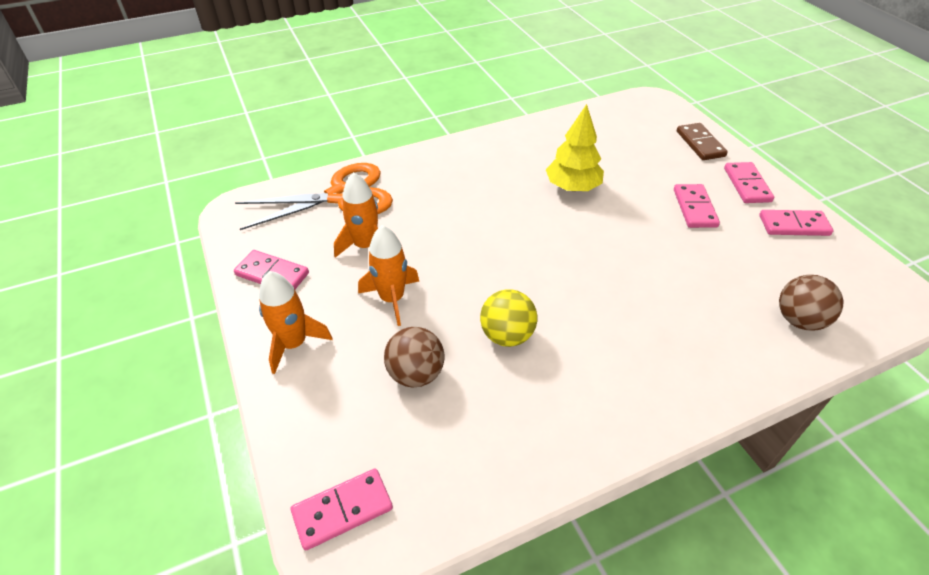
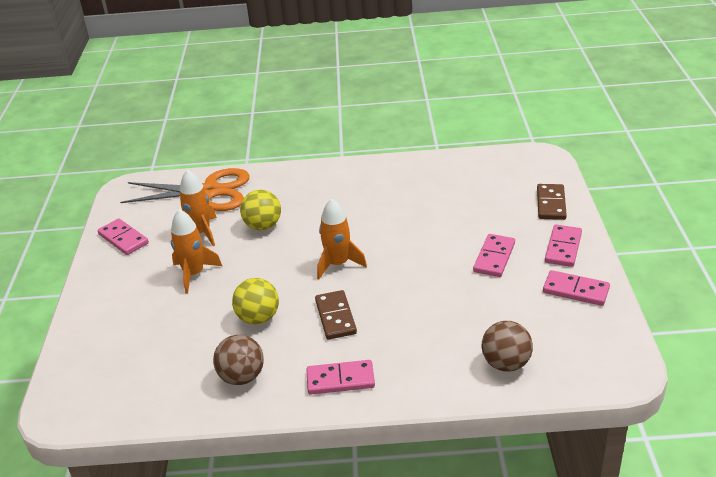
camera: 25 degrees right, 10 degrees down
orange rocket [259,271,333,374] -> orange rocket moved to [317,198,367,280]
pink domino [291,469,393,550] -> pink domino moved to [306,360,375,395]
brown ball [384,327,445,388] -> brown ball moved to [213,335,264,385]
yellow tree [546,104,604,191] -> none
none -> yellow ball [240,190,281,230]
none -> brown domino [315,290,357,340]

